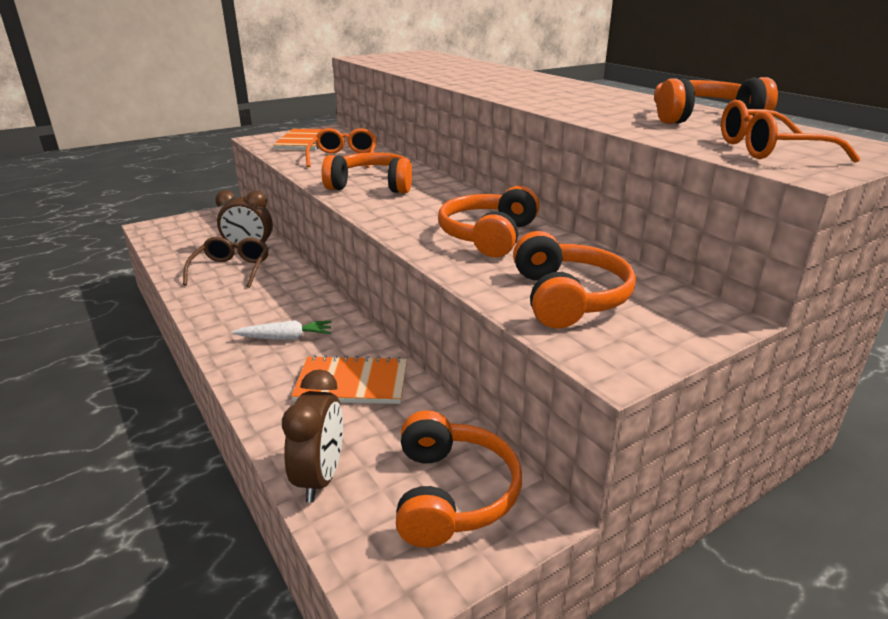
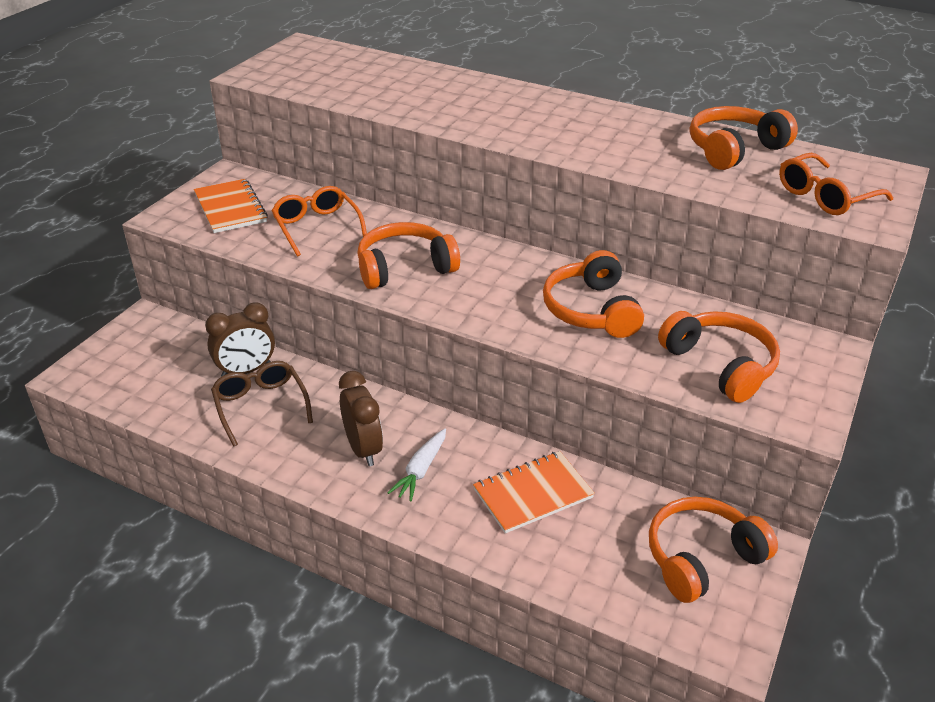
camera: 30 degrees left, 10 degrees up
white carrot [232,320,332,340] -> white carrot turned 150 degrees clockwise [388,429,446,502]
brown clock [282,370,343,503] -> brown clock moved to [339,371,383,466]
orange headphones [396,410,522,548] -> orange headphones turned 90 degrees counterclockwise [649,497,778,603]

